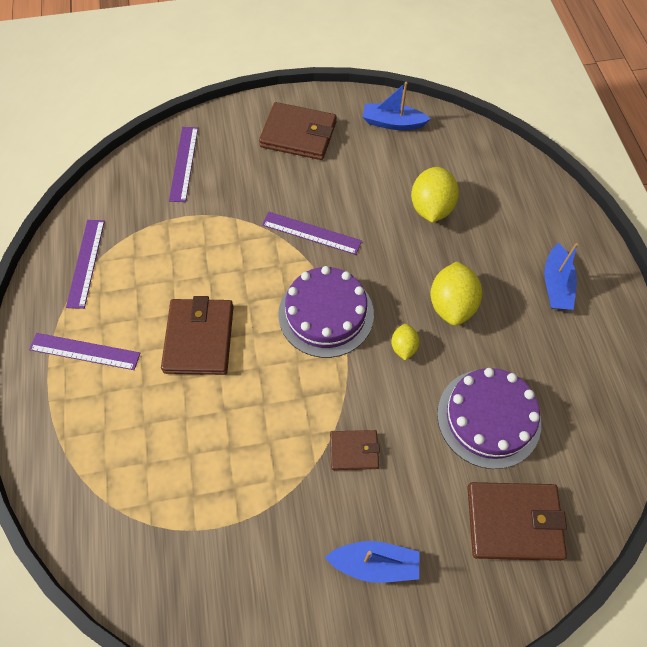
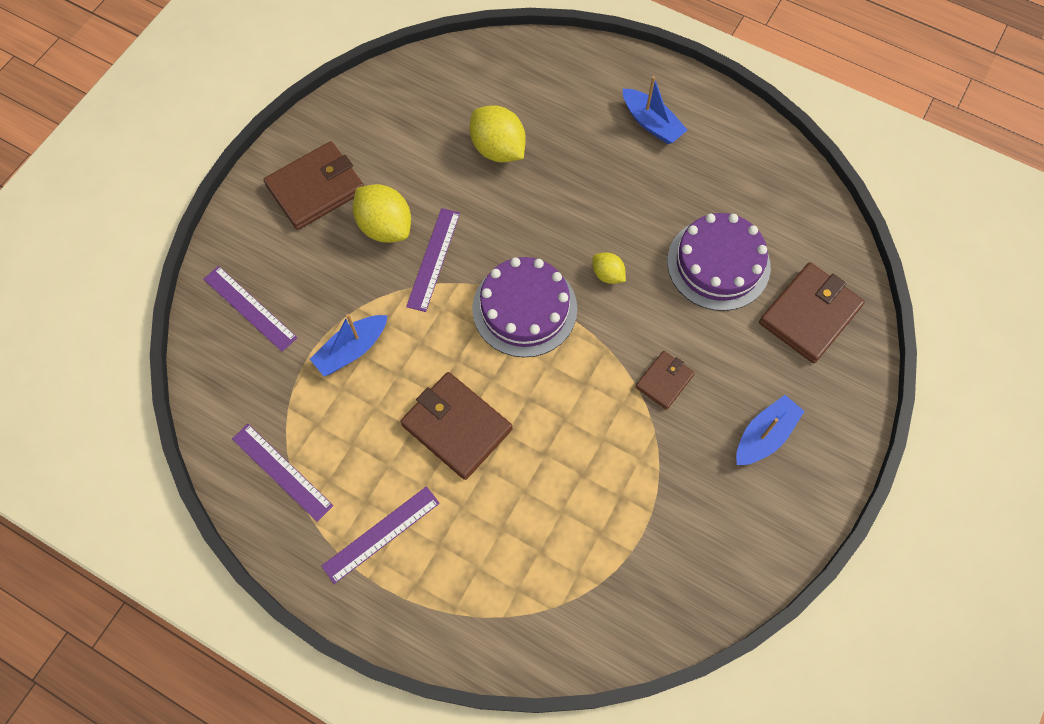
camera: 50 degrees left, 5 degrees up
purple ruler [262,212,362,255] -> purple ruler turned 45 degrees counterclockwise [406,208,460,312]
blue boat [363,82,430,130] -> blue boat moved to [310,314,388,376]
yellow lemon [430,261,482,326] -> yellow lemon moved to [353,184,411,243]

